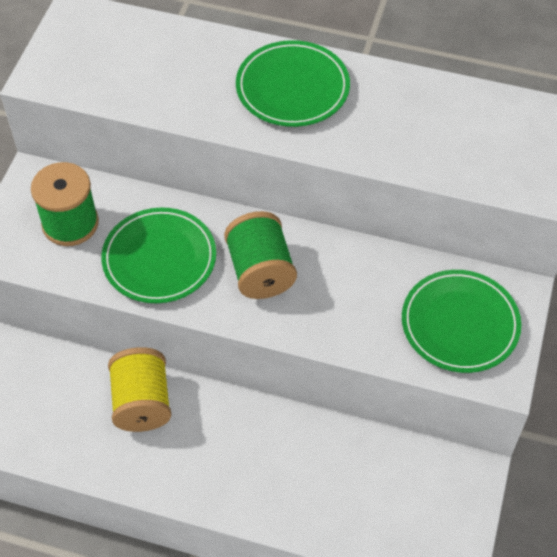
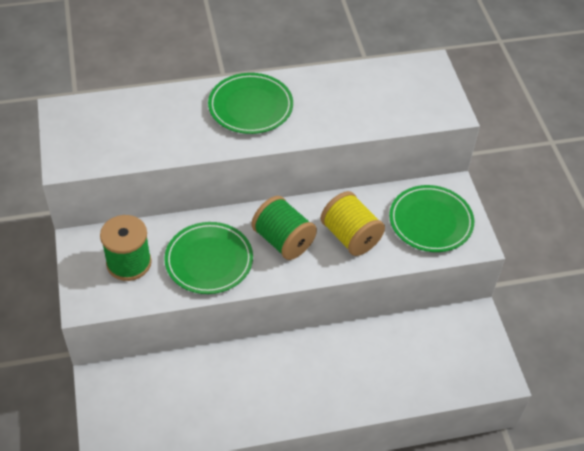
camera: 30 degrees left, 5 degrees down
yellow spool [108,347,171,432] -> yellow spool moved to [321,191,385,256]

